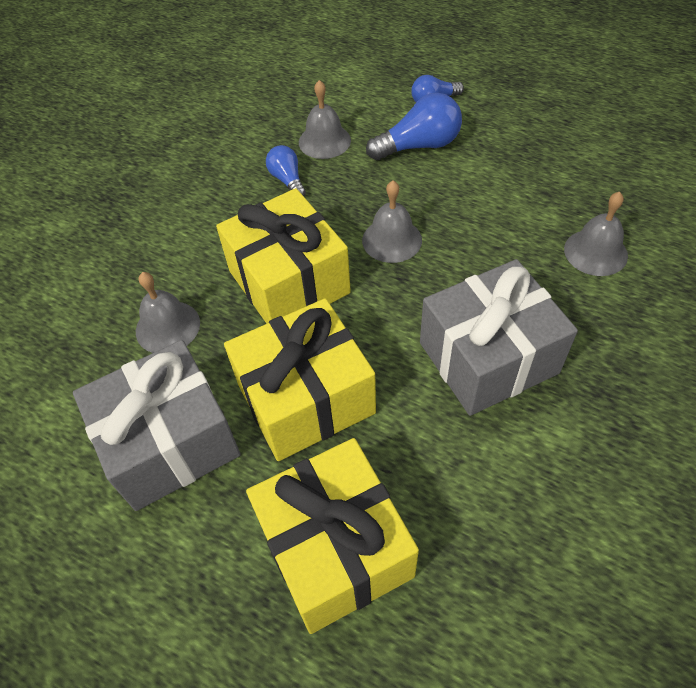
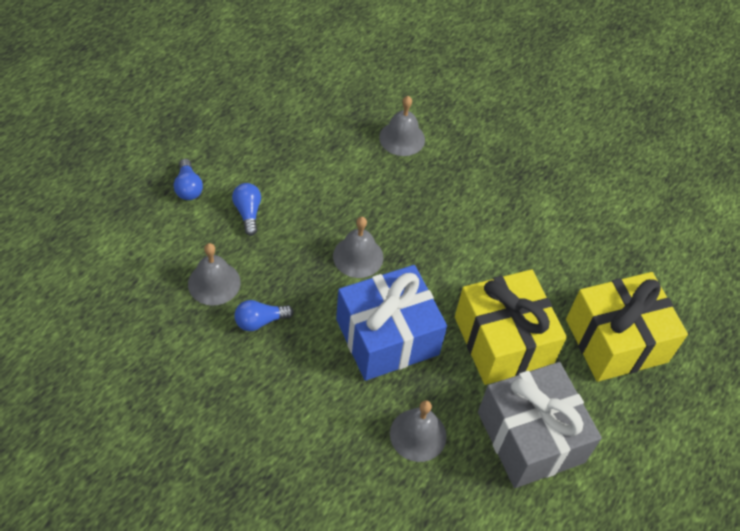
camera: 90 degrees left, 0 degrees up
yellow gift [216,188,351,324] -> blue gift [336,265,447,381]
blue light bulb [366,93,462,160] -> blue light bulb [232,183,261,236], size x0.61
grey gift [420,259,578,416] -> none

